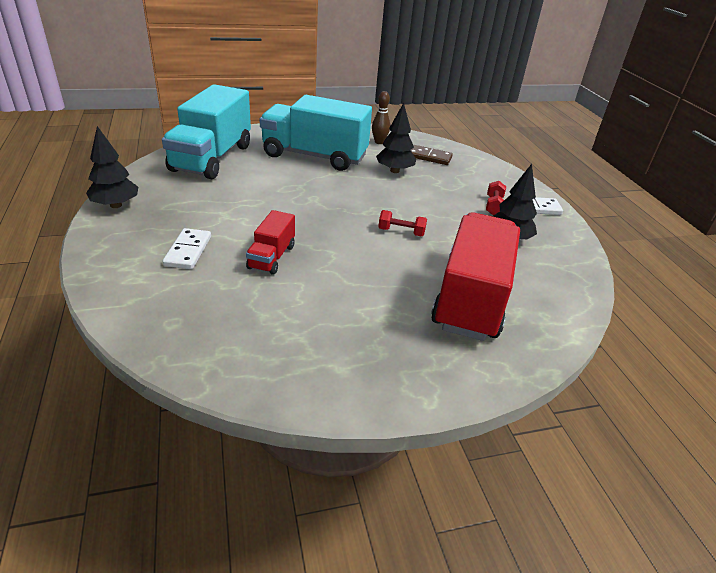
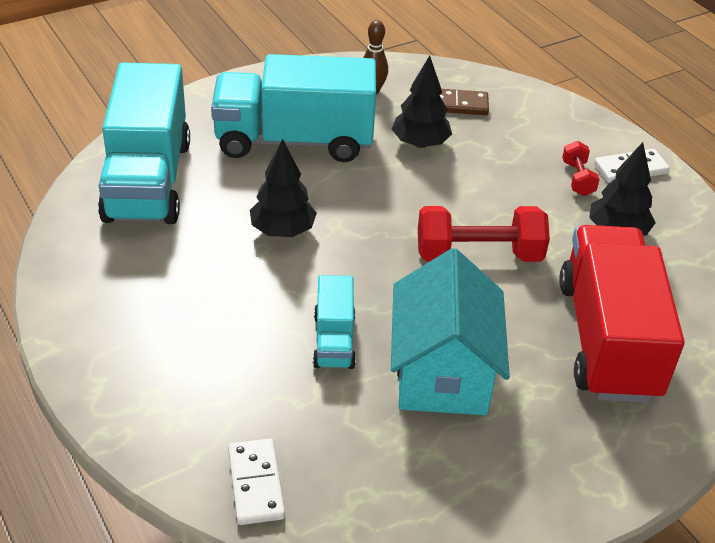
camera: 15 degrees left, 5 degrees up
black tree [86,126,138,208] -> black tree moved to [250,139,317,237]
white domino [162,228,211,269] -> white domino moved to [228,438,285,525]
red truck [246,210,295,275] -> turquoise truck [313,275,356,369]
red dumbbell [378,210,427,237] -> red dumbbell [418,206,550,262], size x1.92
none -> turquoise house [391,248,510,415]

